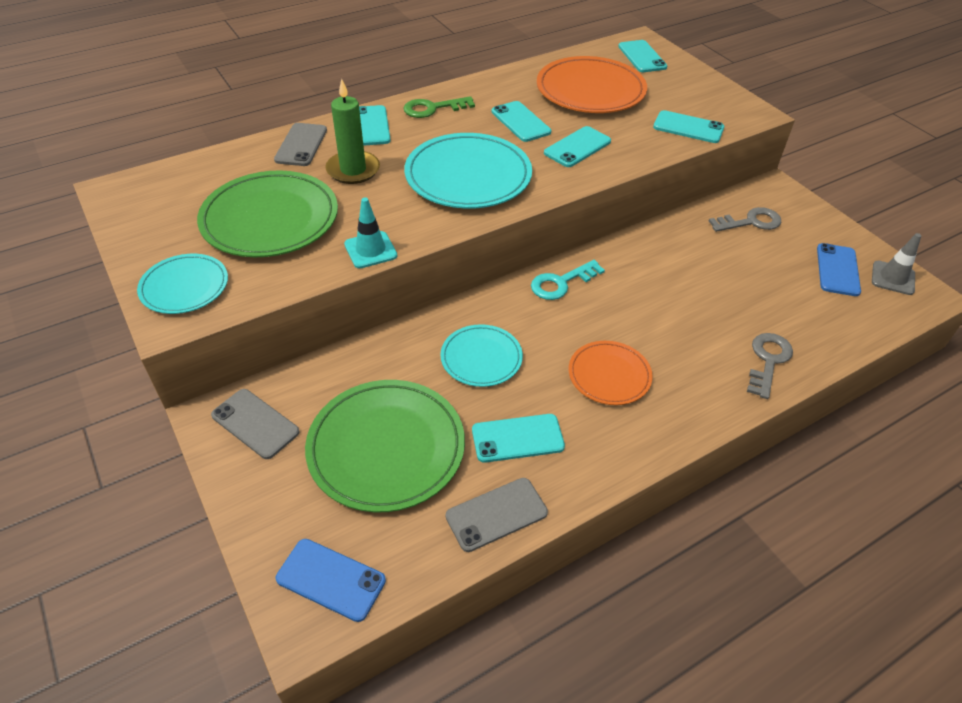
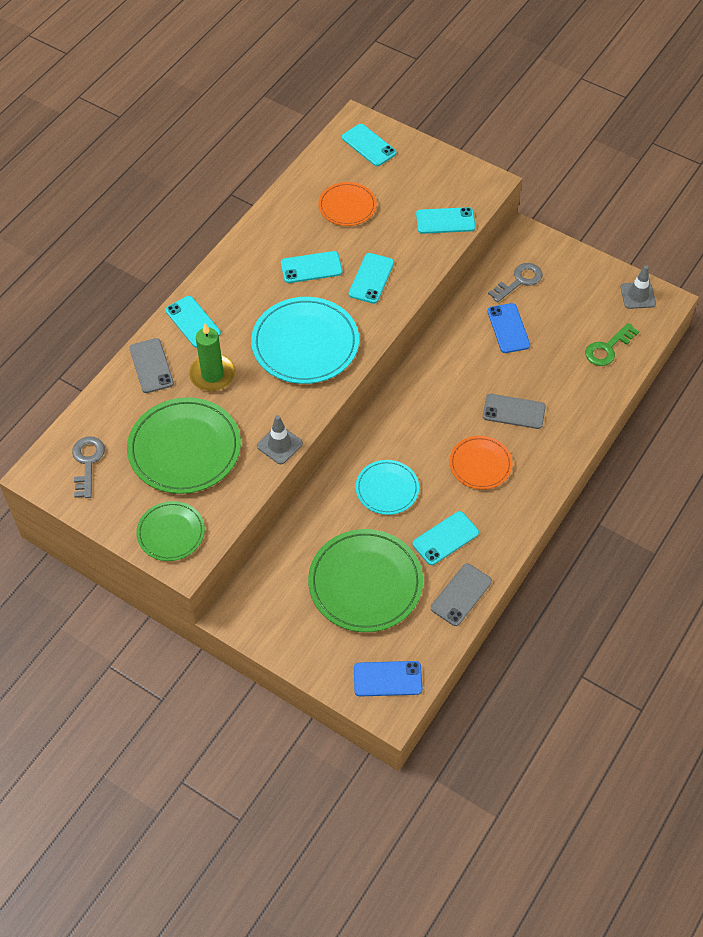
camera: 25 degrees left, 10 degrees up
turquoise plate [137,254,228,314] -> green plate [136,501,205,561]
grey phone [211,389,300,459] -> grey phone moved to [483,394,546,429]
turquoise traffic cone [344,197,397,268] -> grey traffic cone [257,415,303,464]
green key [404,96,475,118] -> green key moved to [585,323,639,366]
turquoise phone [492,101,551,142] -> turquoise phone turned 45 degrees counterclockwise [281,251,342,283]
turquoise key [531,260,605,300] -> none
orange plate [537,56,647,113] -> orange plate [318,182,377,226], size x0.58
grey key [747,333,793,399] -> grey key moved to [72,436,105,498]
blue phone [817,243,861,296] -> blue phone moved to [487,303,530,353]

